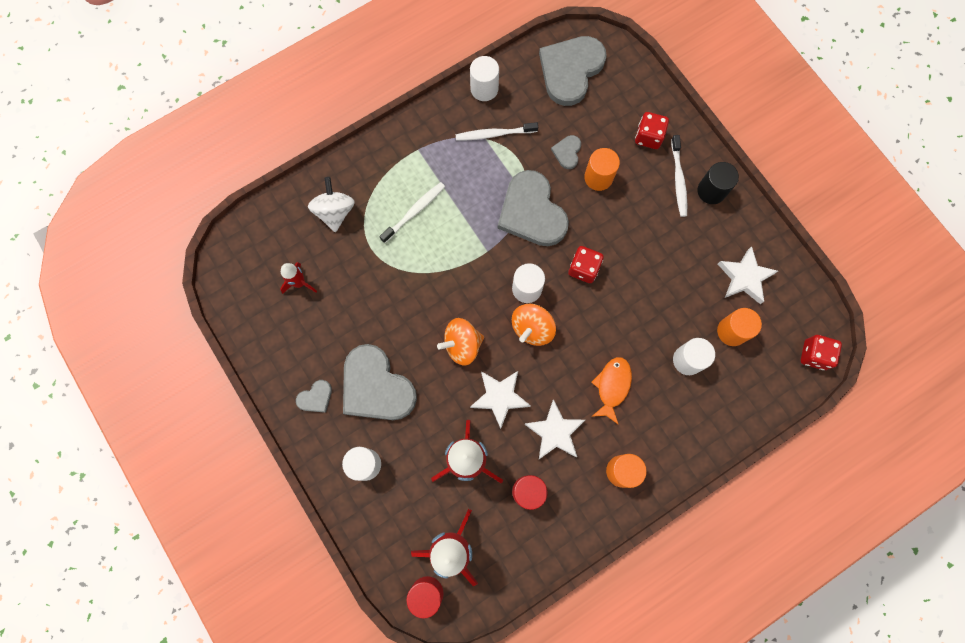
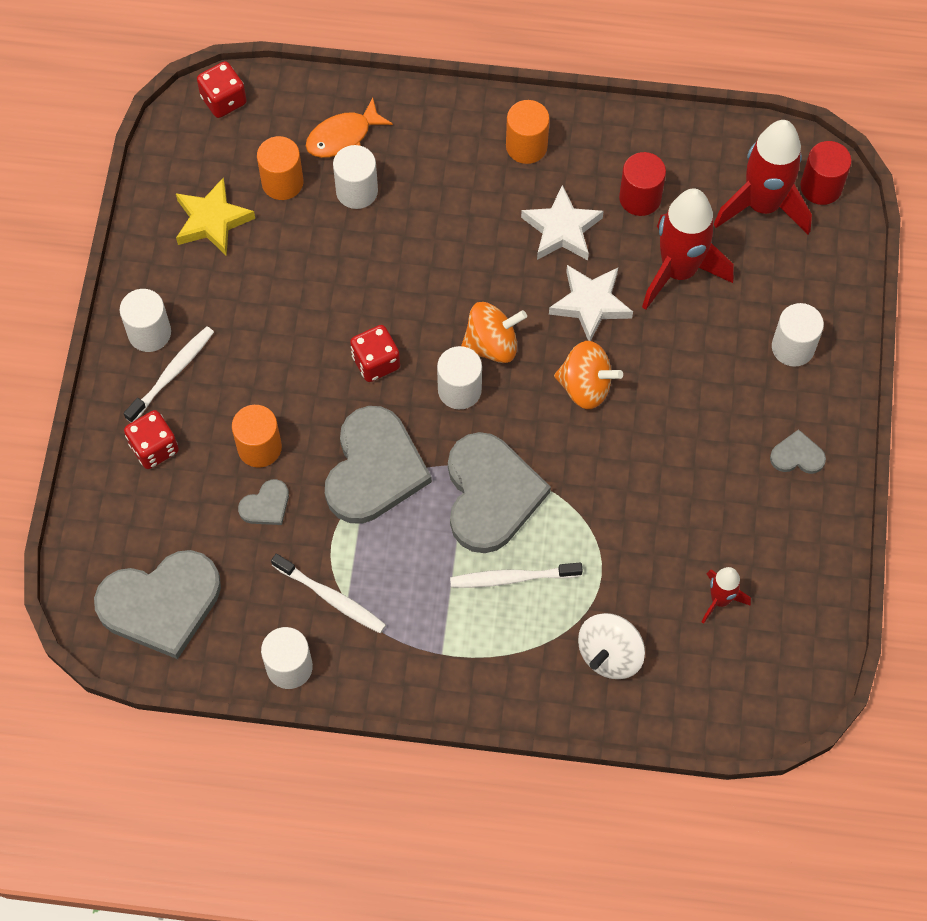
camera: 140 degrees left, 10 degrees down
grey heart [343,344,417,420] -> grey heart moved to [448,432,551,553]
orange fish [591,357,632,425] -> orange fish moved to [306,97,393,158]
black cylinder [697,162,739,204] -> white cylinder [120,289,171,352]
white star [718,246,778,304] -> yellow star [176,177,255,256]

